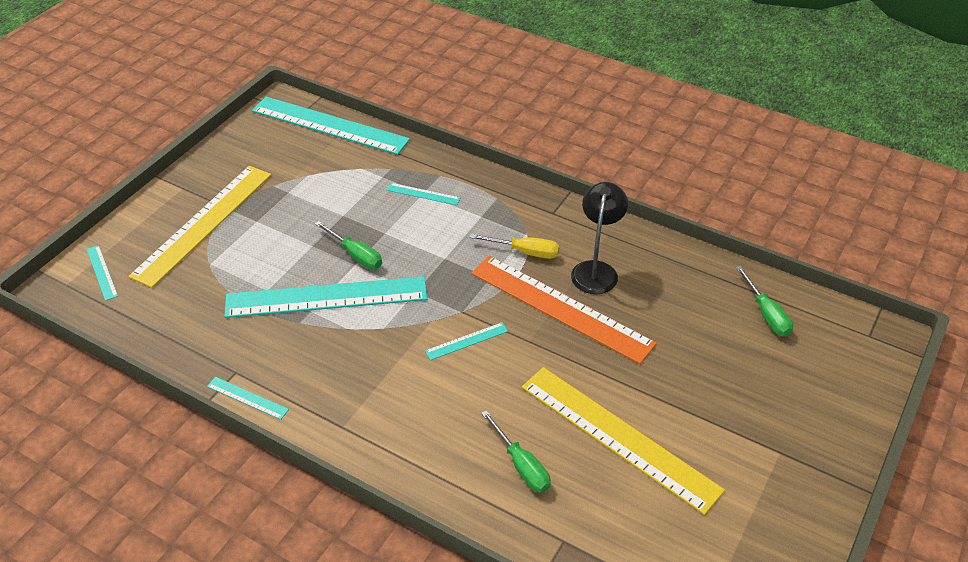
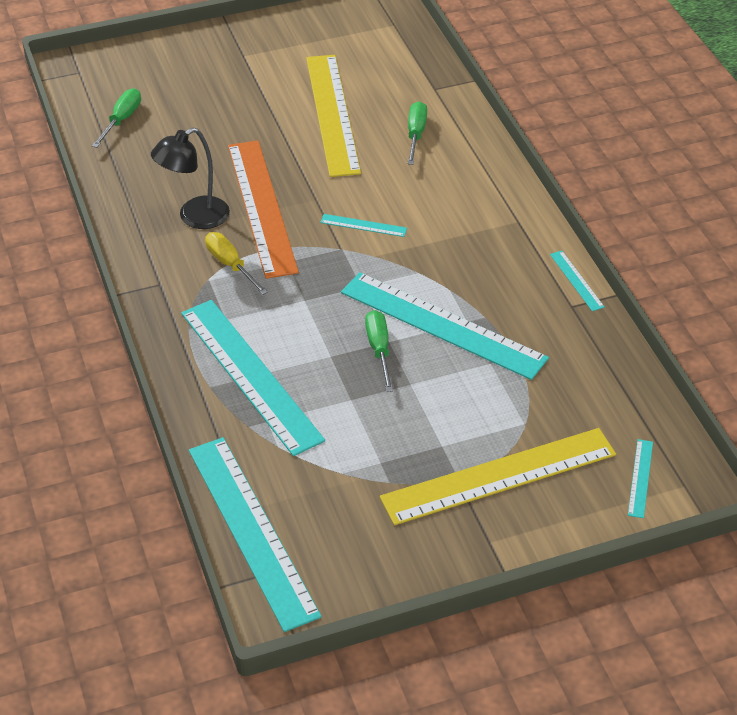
camera: 140 degrees left, 0 degrees up
turquoise ruler [387,183,460,205] -> turquoise ruler [181,300,325,456], size x2.42

